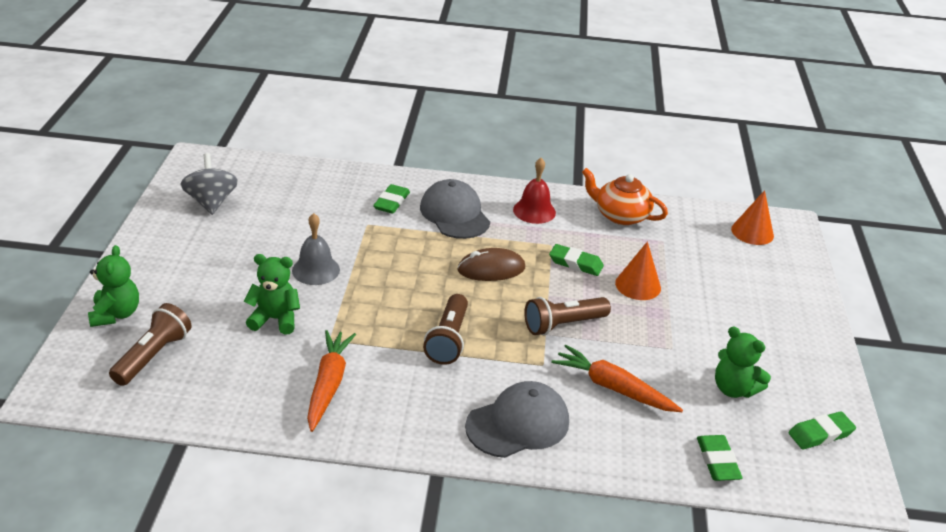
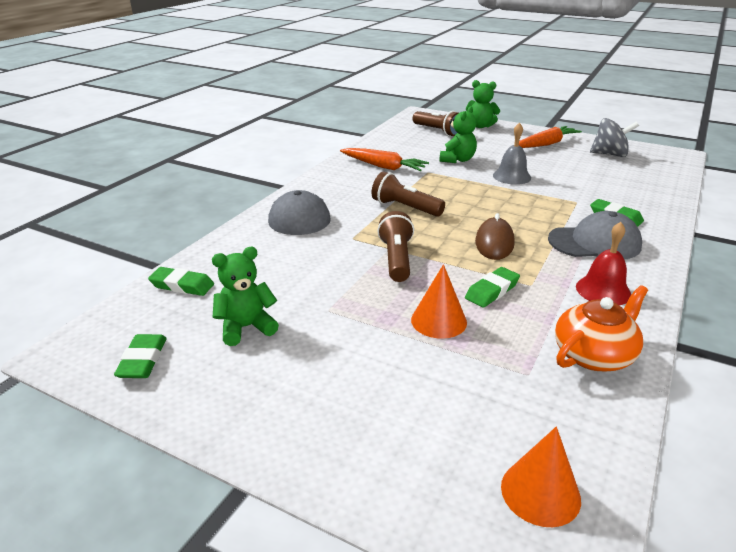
camera: 115 degrees right, 5 degrees down
orange carrot [551,345,683,412] -> orange carrot moved to [519,126,582,148]

